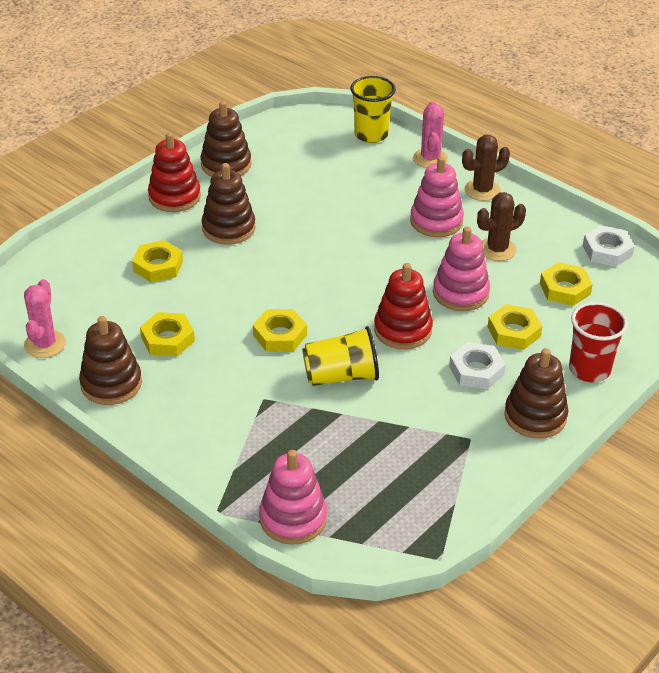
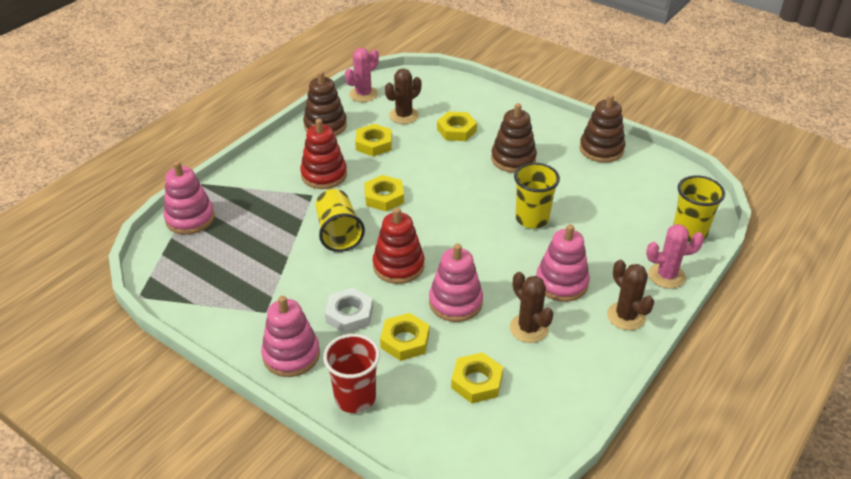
camera: 85 degrees right, 0 degrees up
pink cactus [24,279,66,358] -> pink cactus turned 45 degrees counterclockwise [345,48,379,102]
red stacking toy [148,132,201,212] -> red stacking toy moved to [300,119,347,189]
brown stacking toy [504,348,568,439] -> pink stacking toy [261,296,320,377]
white nut [583,225,634,267] -> none
none -> brown cactus [385,68,421,124]
none -> yellow cup [514,163,560,229]

